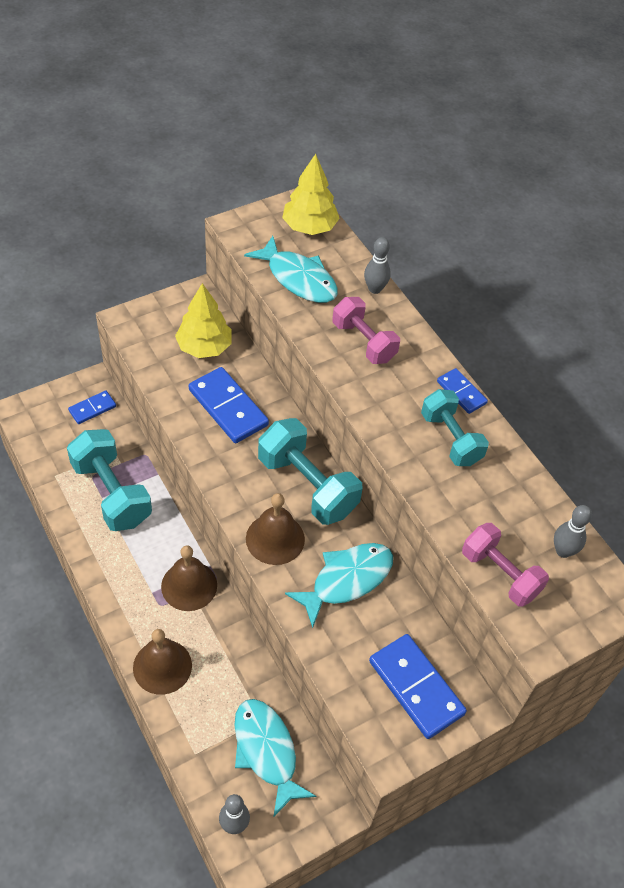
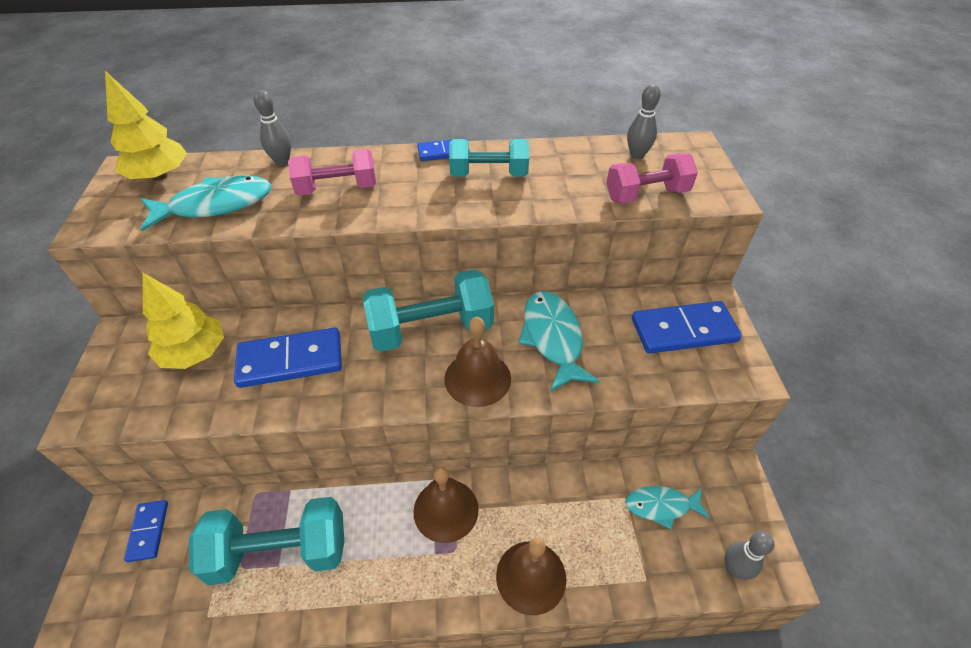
camera: 60 degrees left, 5 degrees down
turquoise fish [234,699,316,816] -> turquoise fish [625,486,710,529], size x0.65

